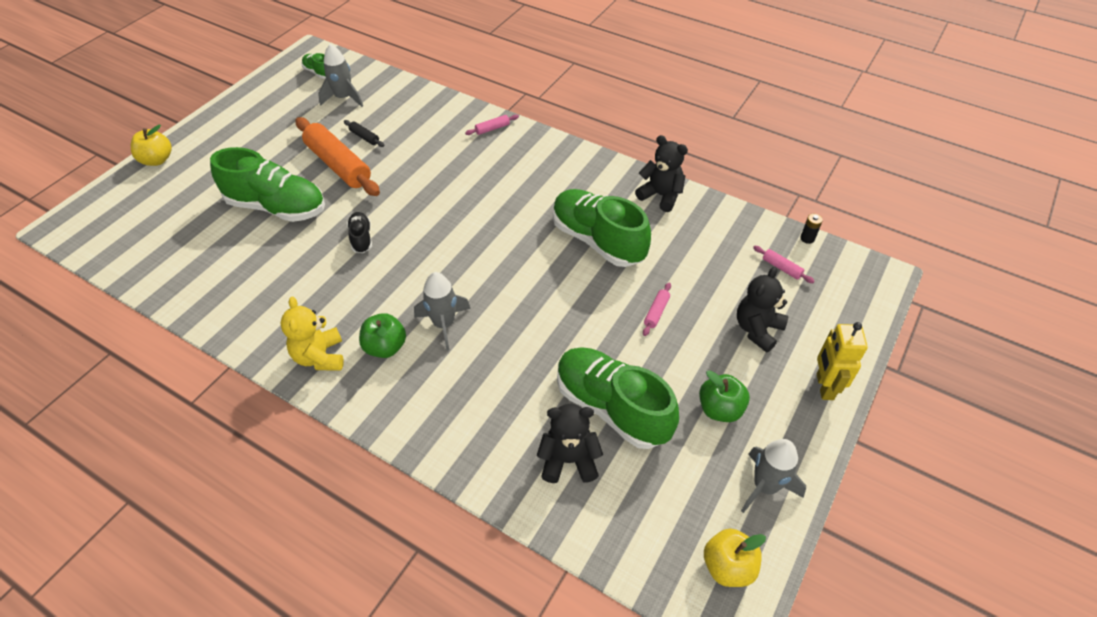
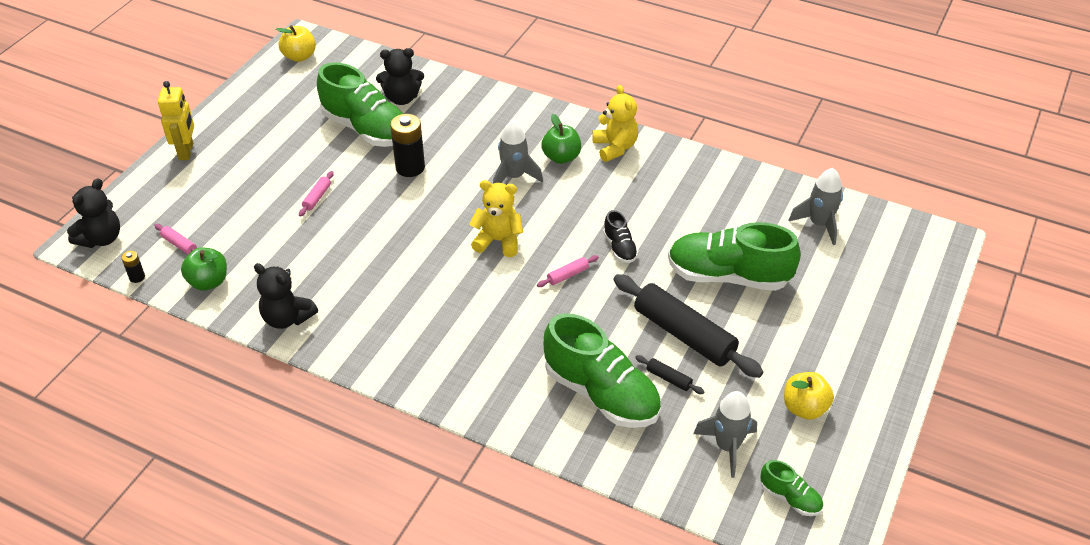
camera: 175 degrees right, 5 degrees down
yellow apple [131,125,172,166] -> yellow apple moved to [784,372,834,420]
orange rolling pin [295,117,380,196] -> black rolling pin [613,274,763,378]
pink rolling pin [465,114,519,135] -> pink rolling pin moved to [537,255,599,287]
green shoe [553,189,651,267] -> green shoe moved to [543,313,661,428]
green apple [699,370,750,422] -> green apple moved to [181,248,227,291]
black teddy bear [737,267,788,353] -> black teddy bear moved to [67,179,120,248]
grey rocket [741,439,806,513] -> grey rocket moved to [788,168,843,245]
none -> black battery [390,114,425,177]
none -> yellow teddy bear [469,180,523,257]

